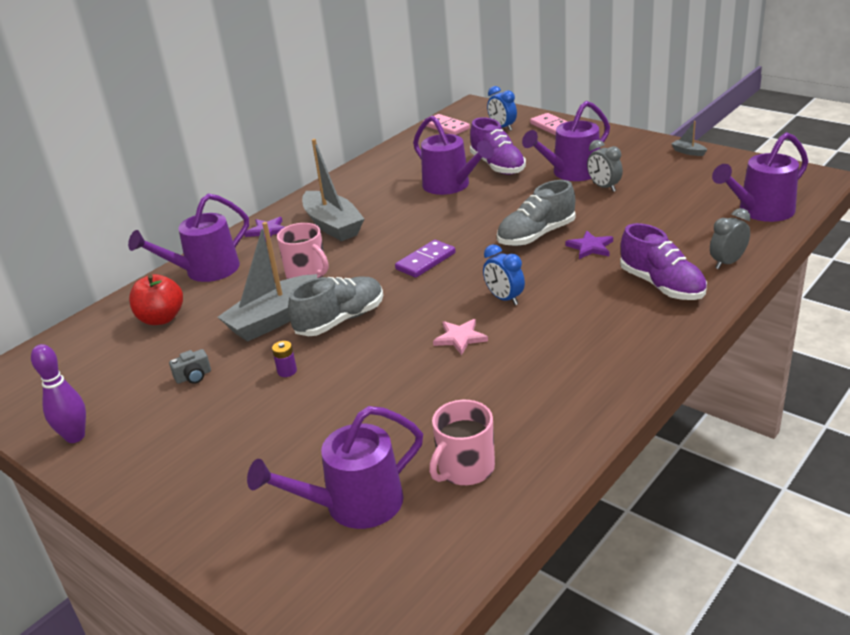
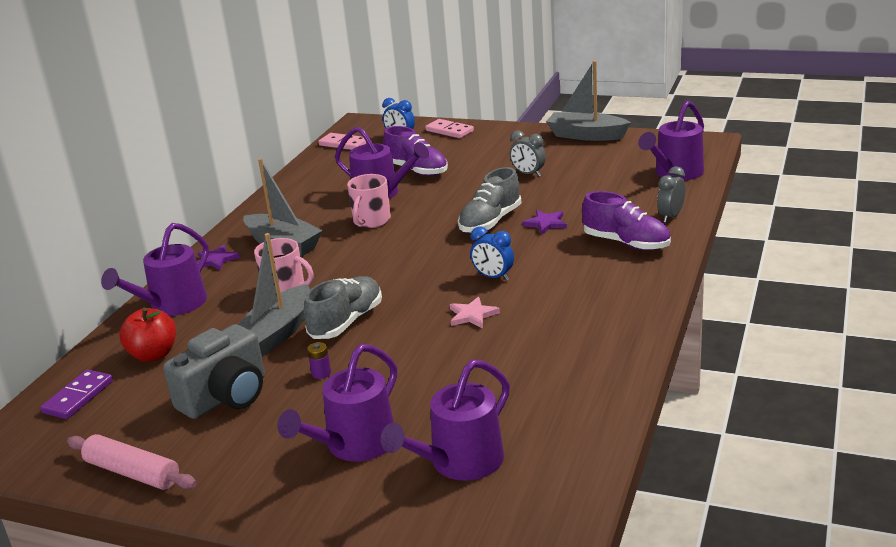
camera: 20 degrees left, 5 degrees down
purple bowling pin [31,344,86,443] -> pink rolling pin [67,434,197,490]
grey camera [169,349,211,384] -> grey camera [163,324,265,419], size x2.49
purple domino [395,240,456,278] -> purple domino moved to [40,369,113,419]
pink mug [429,400,495,485] -> pink mug moved to [347,174,391,228]
purple watering can [522,101,610,181] -> purple watering can moved to [277,344,397,462]
grey boat [672,121,707,156] -> grey boat [546,61,631,141], size x2.45

